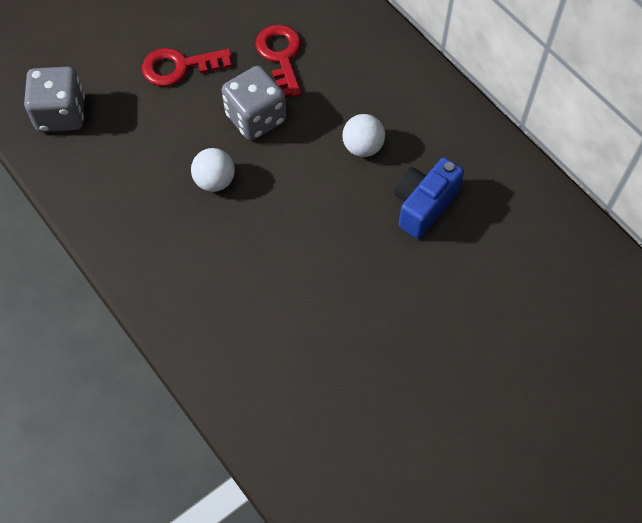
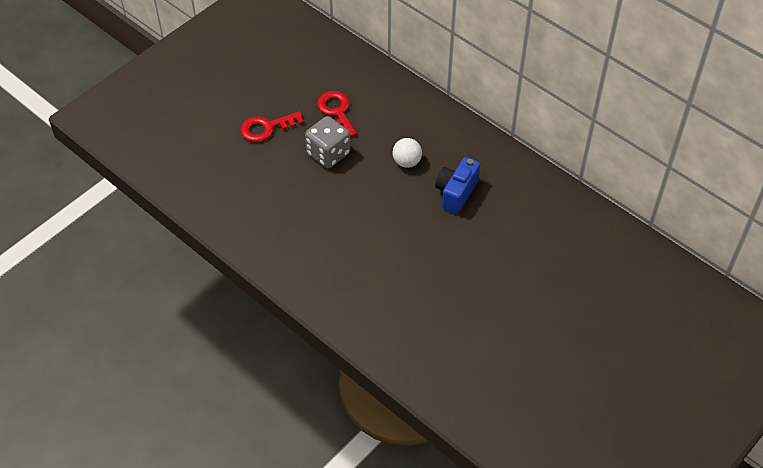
camera: 10 degrees left, 10 degrees down
grey dice [24,67,85,132] -> none
white ball [191,148,235,192] -> none

